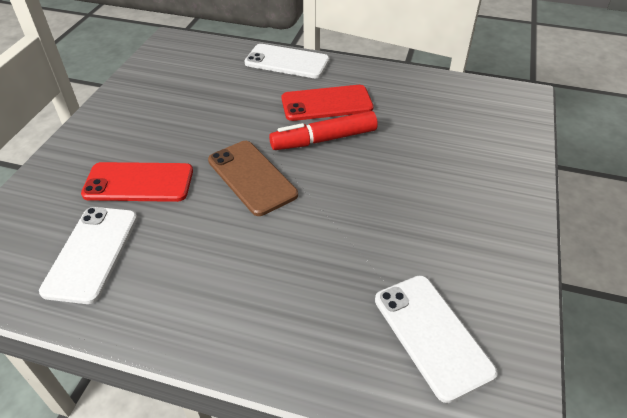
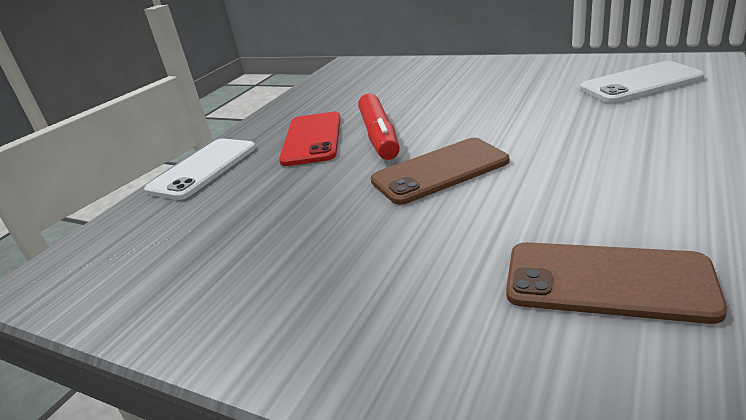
camera: 75 degrees left, 15 degrees down
white phone [39,207,138,304] -> brown phone [506,242,727,324]
red phone [81,162,193,202] -> none

